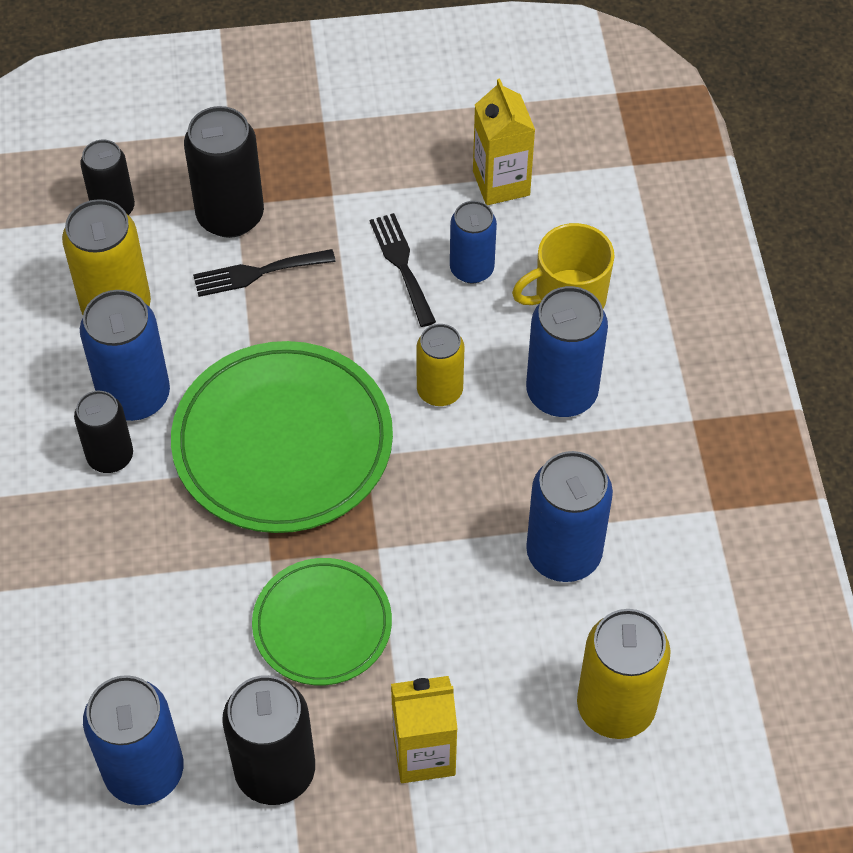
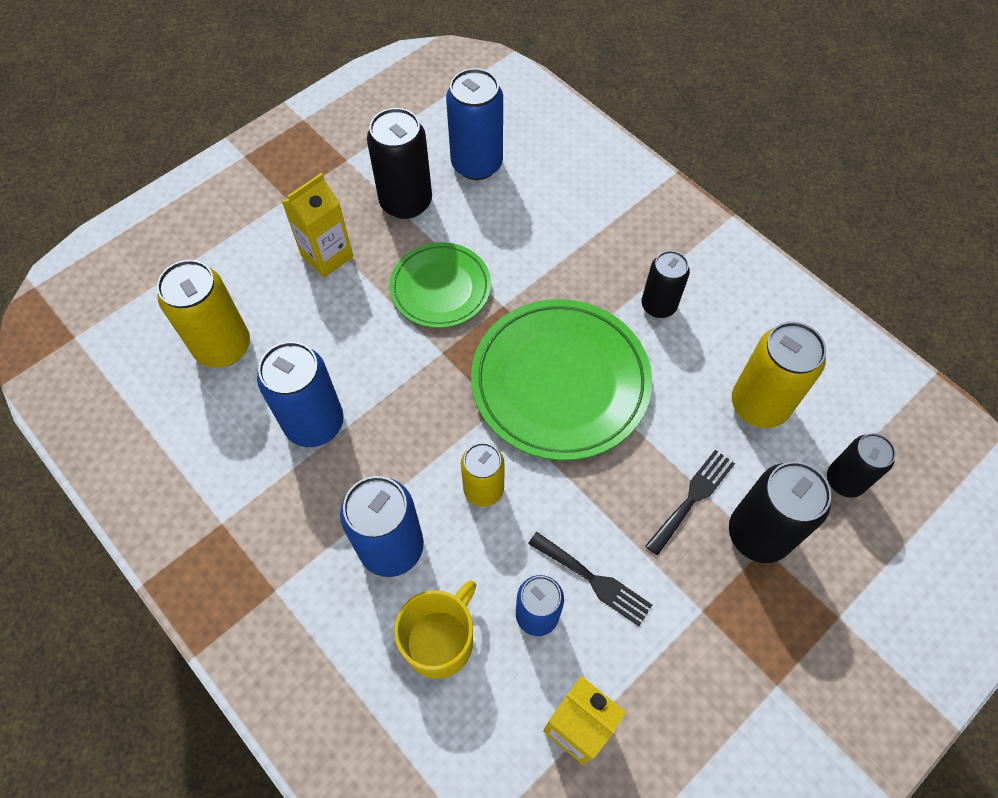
camera: 145 degrees right, 5 degrees up
blue can [80,290,170,421] -> none

